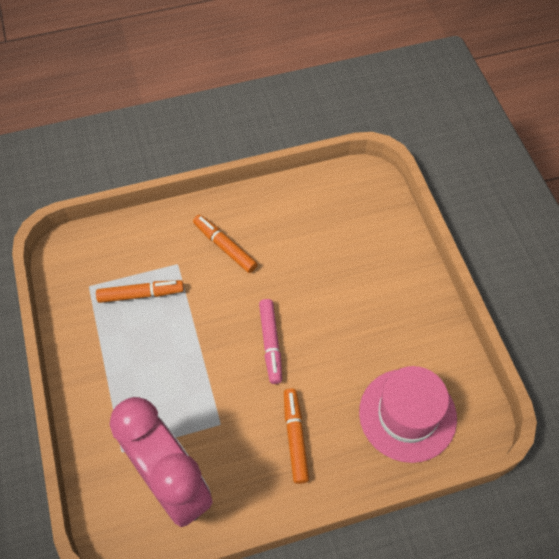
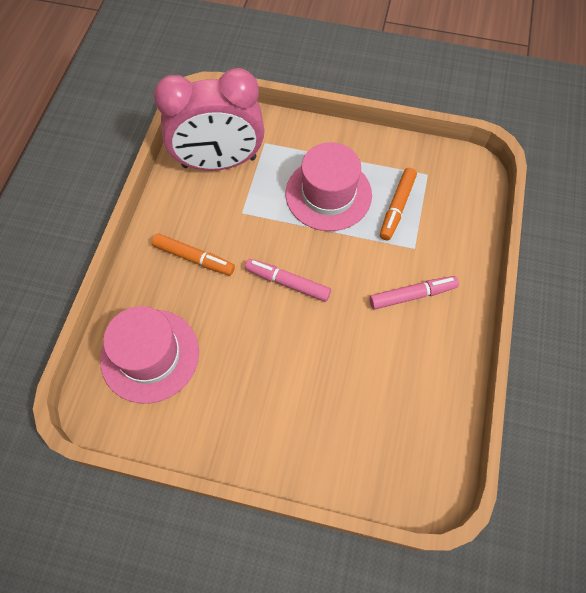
camera: 120 degrees right, 5 degrees up
orange marker [193,215,257,273] -> pink marker [369,276,459,310]
none -> pink hat [286,142,372,231]

